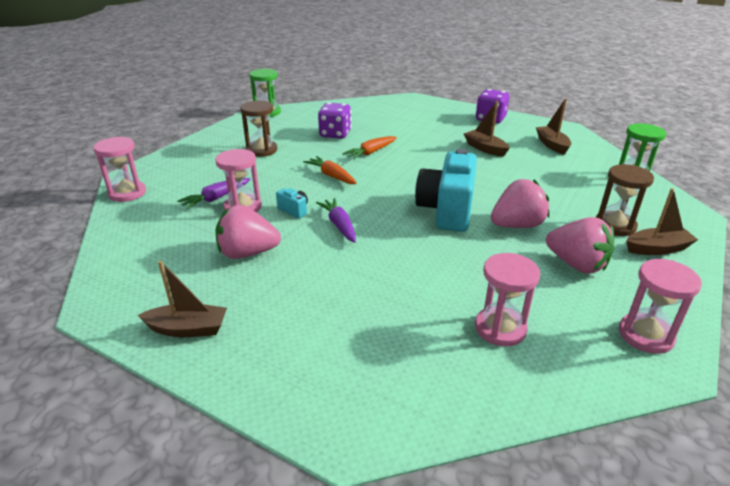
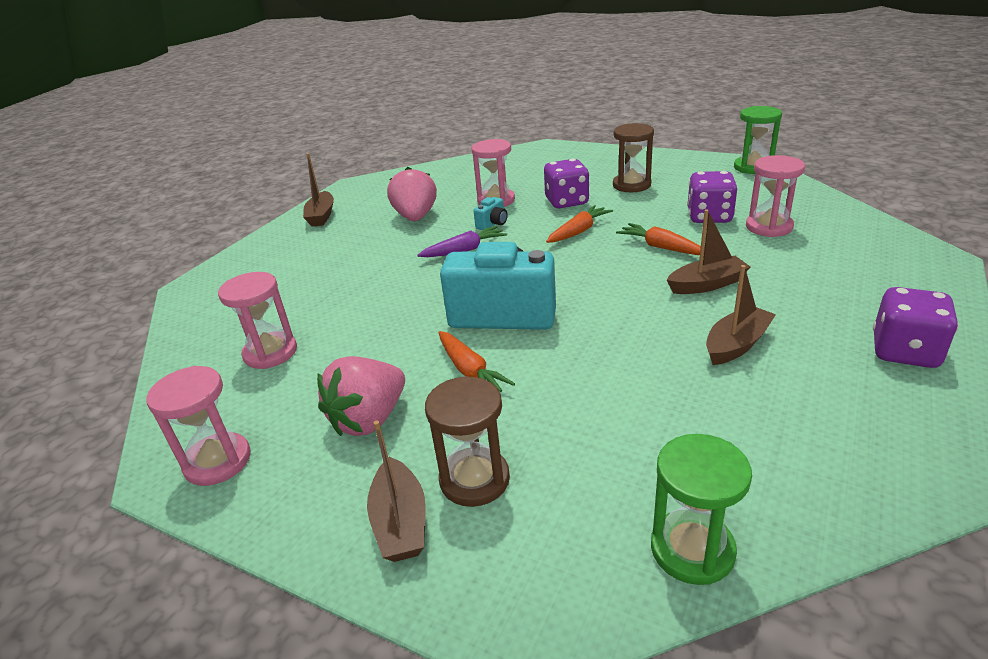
camera: 90 degrees right, 0 degrees up
pink hourglass [93,137,146,202] -> pink hourglass moved to [746,155,805,237]
purple carrot [177,178,251,209] -> none
pink strawberry [491,179,549,228] -> orange carrot [439,331,515,392]
brown boat [536,98,571,155] -> brown boat moved to [667,209,750,294]
none -> purple dice [544,158,589,208]

